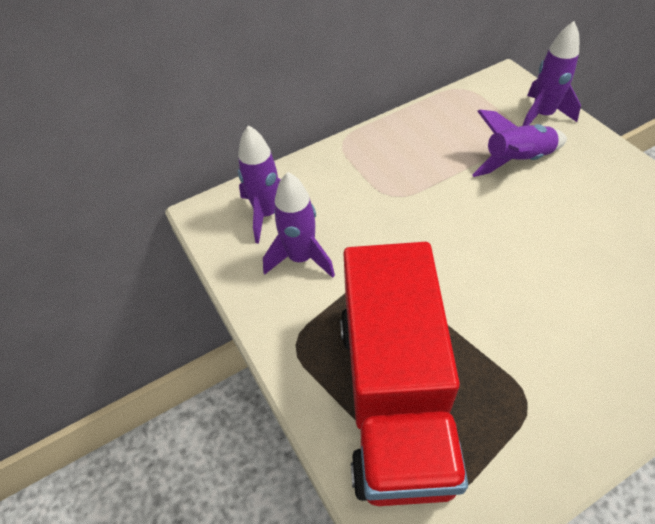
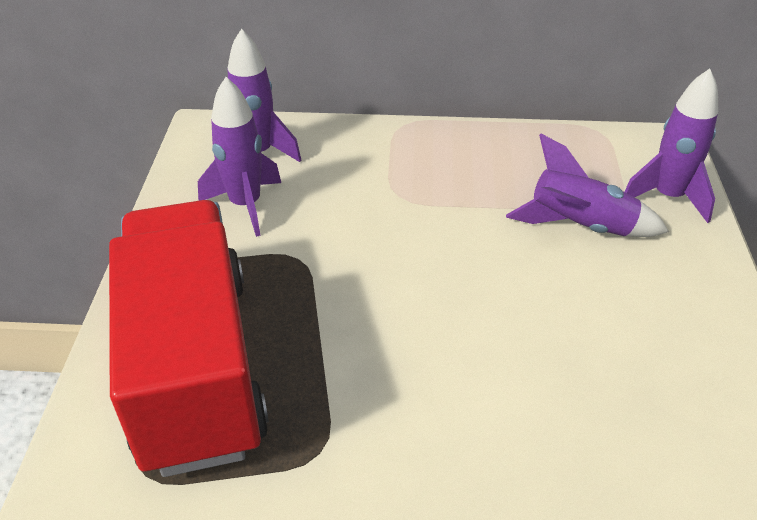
camera: 30 degrees right, 10 degrees down
red truck [340,242,468,506] -> red truck turned 135 degrees clockwise [109,200,269,477]

